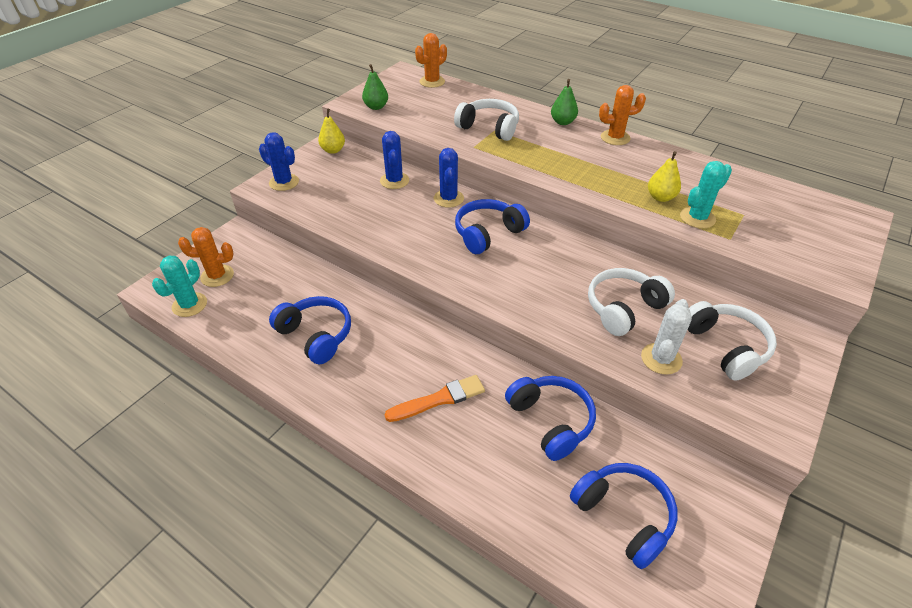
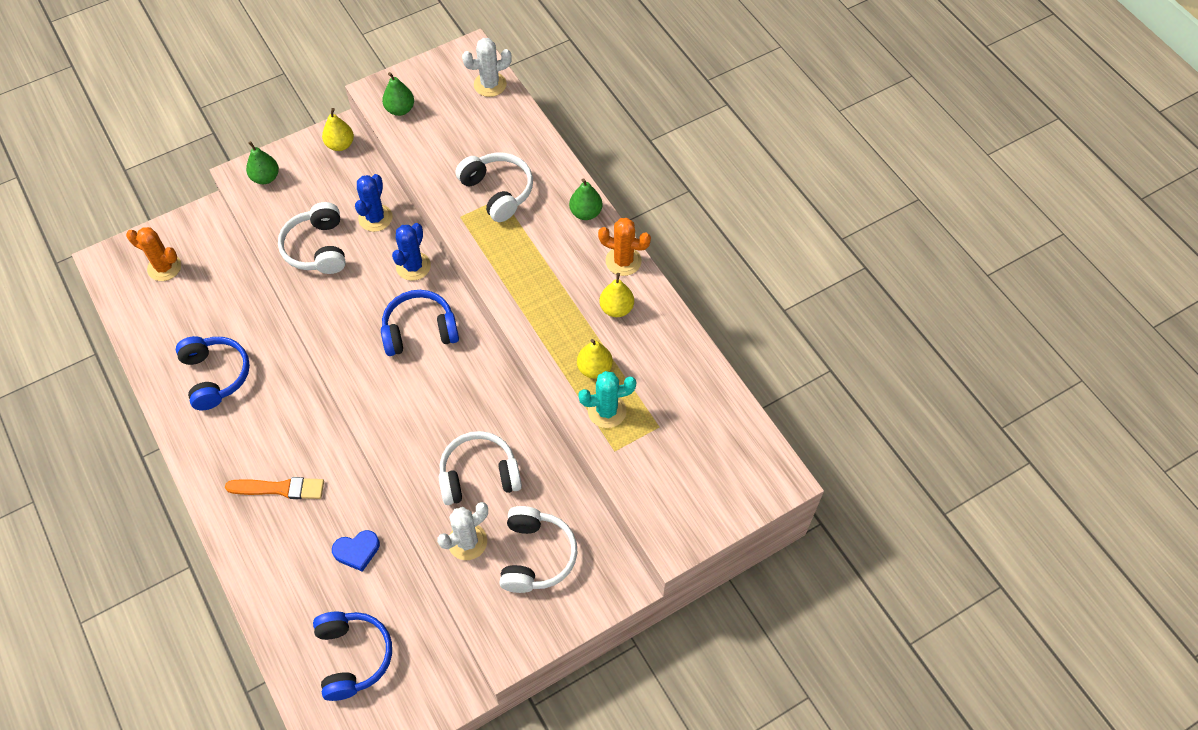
camera: 25 degrees right, 15 degrees up
turquoise cactus [152,256,207,317] -> none
blue cactus [259,132,299,191] -> green pear [246,141,279,184]
orange cactus [415,33,447,88] -> white cactus [462,38,512,97]
blue headphones [505,376,596,461] -> blue heart [332,530,380,572]
none -> white headphones [278,202,346,274]
none -> yellow pear [599,273,634,317]

